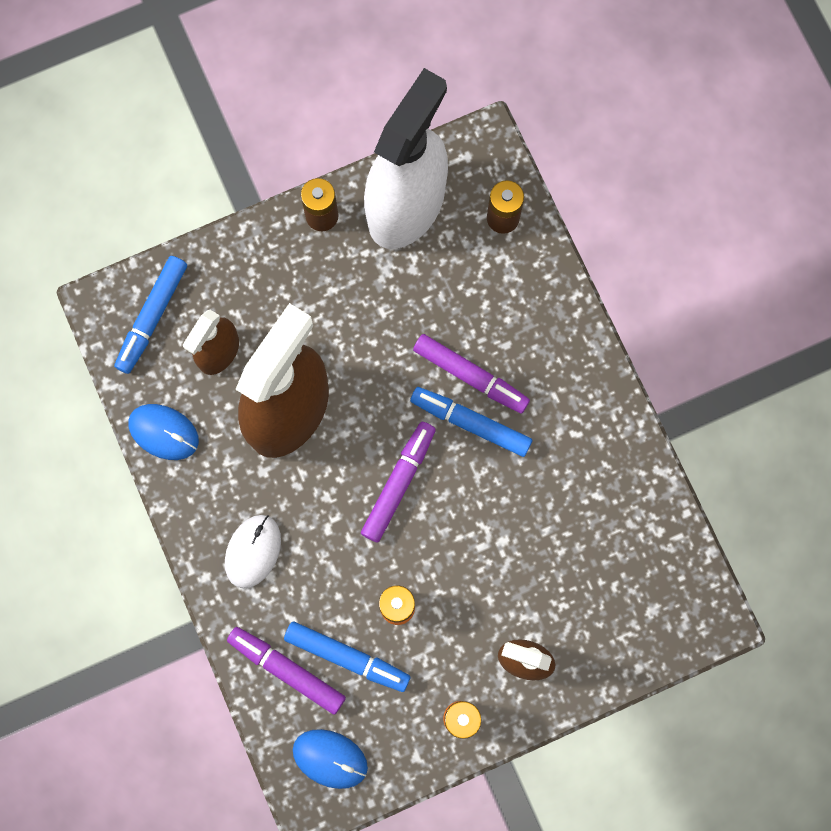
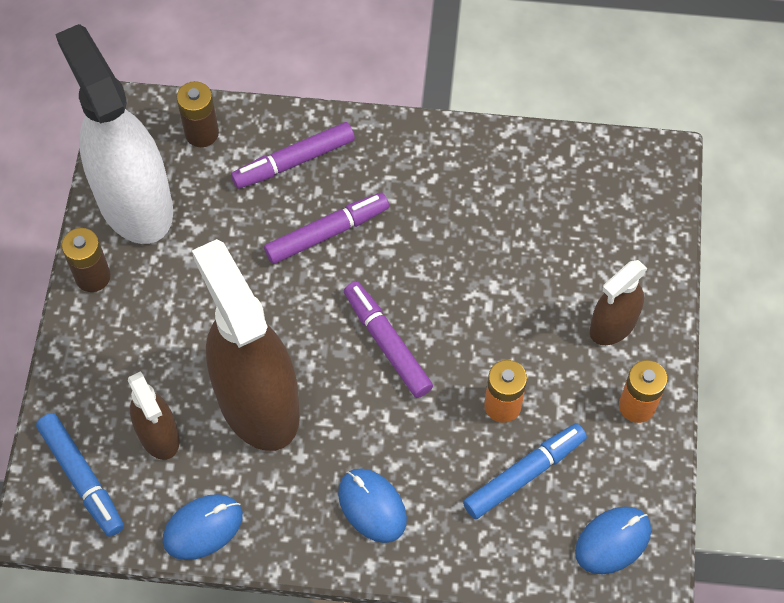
camera: 60 degrees left, 15 degrees down
white mouse [225,515,281,588] -> blue mouse [338,468,407,543]
purple marker [227,627,346,715] -> purple marker moved to [231,122,355,189]
blue marker [410,387,532,457] -> none

